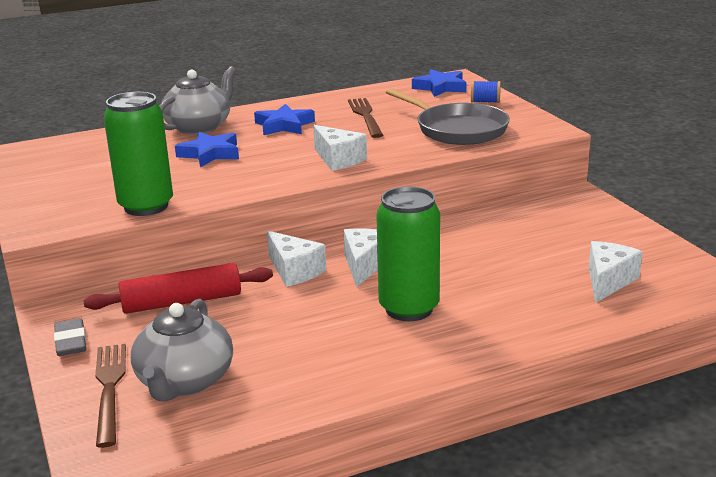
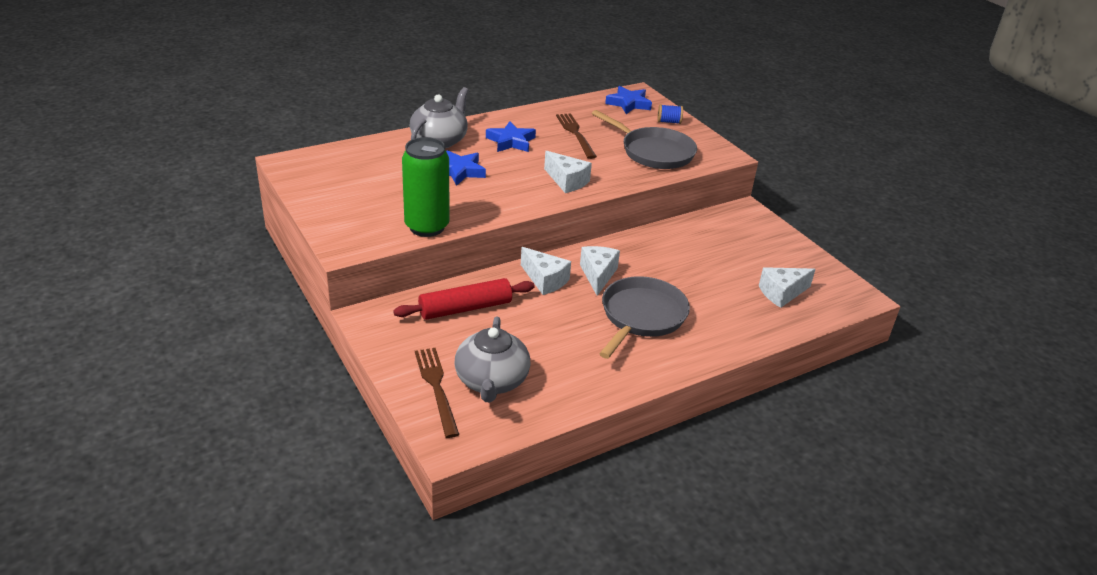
camera: 10 degrees left, 10 degrees up
grey eraser [54,318,86,356] -> none
green can [376,186,440,321] -> grey pan [599,276,690,359]
white cheese [589,241,642,303] -> white cheese turned 135 degrees counterclockwise [759,267,816,308]

